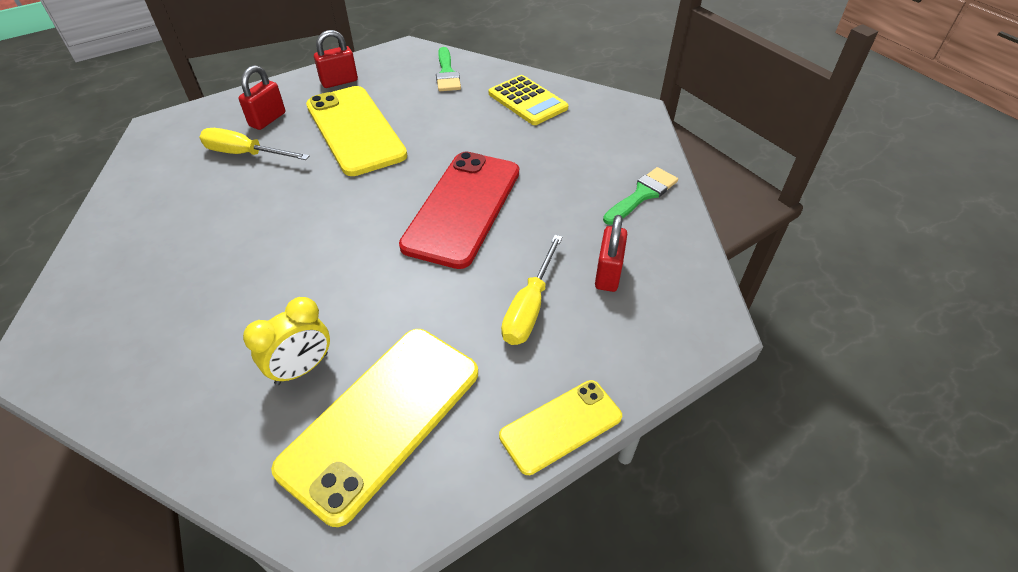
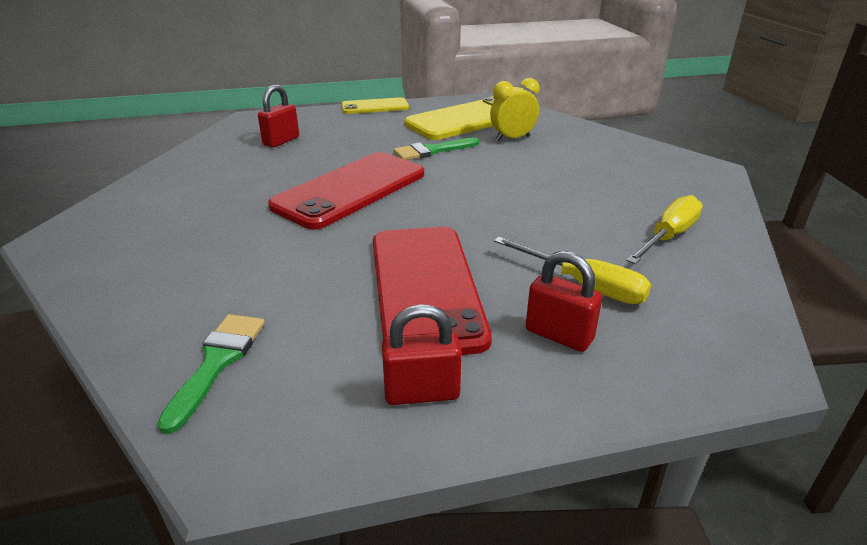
camera: 160 degrees left, 15 degrees down
red padlock [239,65,285,130] -> red padlock turned 75 degrees clockwise [526,251,602,352]
yellow phone [306,86,407,176] -> red phone [373,227,492,355]
yellow calculator [489,75,568,125] -> none
yellow screwdriver [501,235,563,345] -> yellow screwdriver moved to [626,195,703,264]
green brush [603,167,678,225] -> green brush moved to [393,137,479,160]

